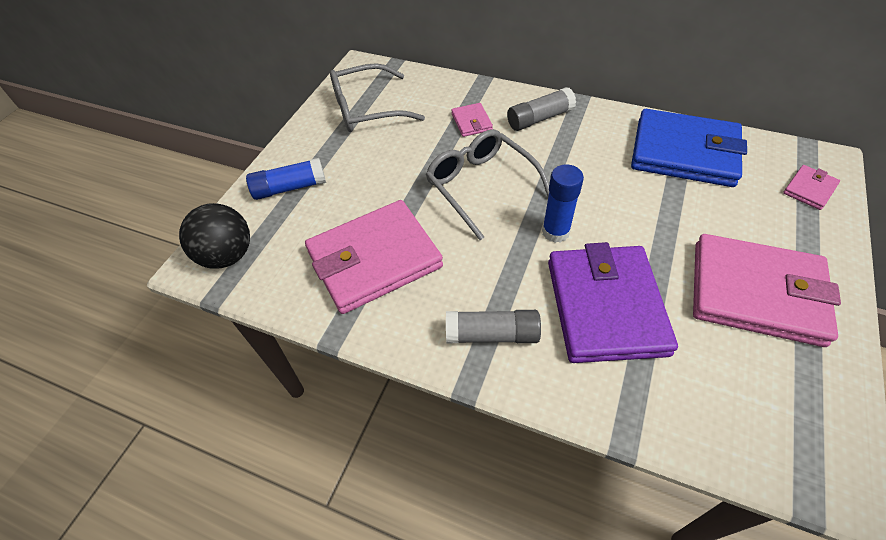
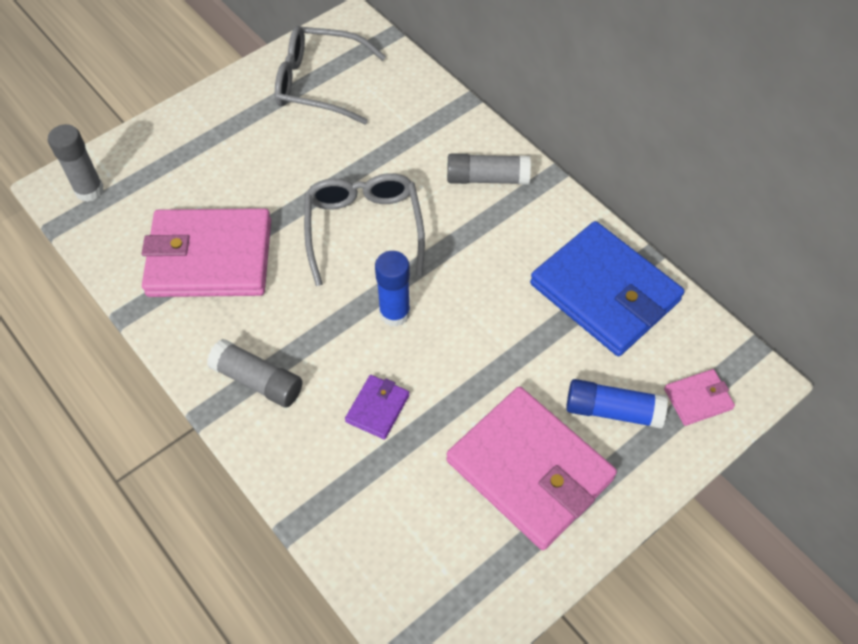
camera: 25 degrees right, 5 degrees up
black ball [179,203,250,269] -> grey glue stick [48,124,104,202]
blue glue stick [246,158,326,200] -> blue glue stick moved to [566,379,668,429]
pink wallet [451,103,493,137] -> none
purple wallet [548,242,678,363] -> purple wallet [345,375,409,439], size x0.43

